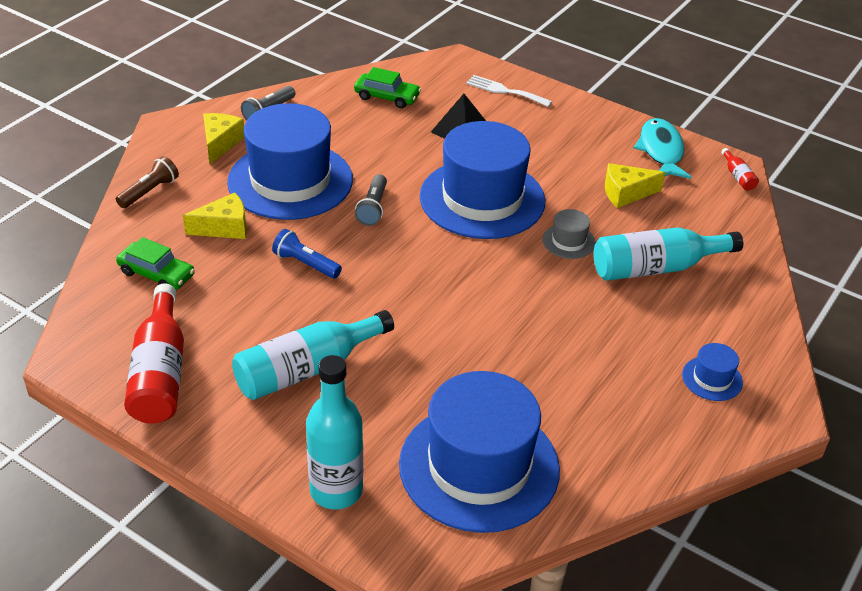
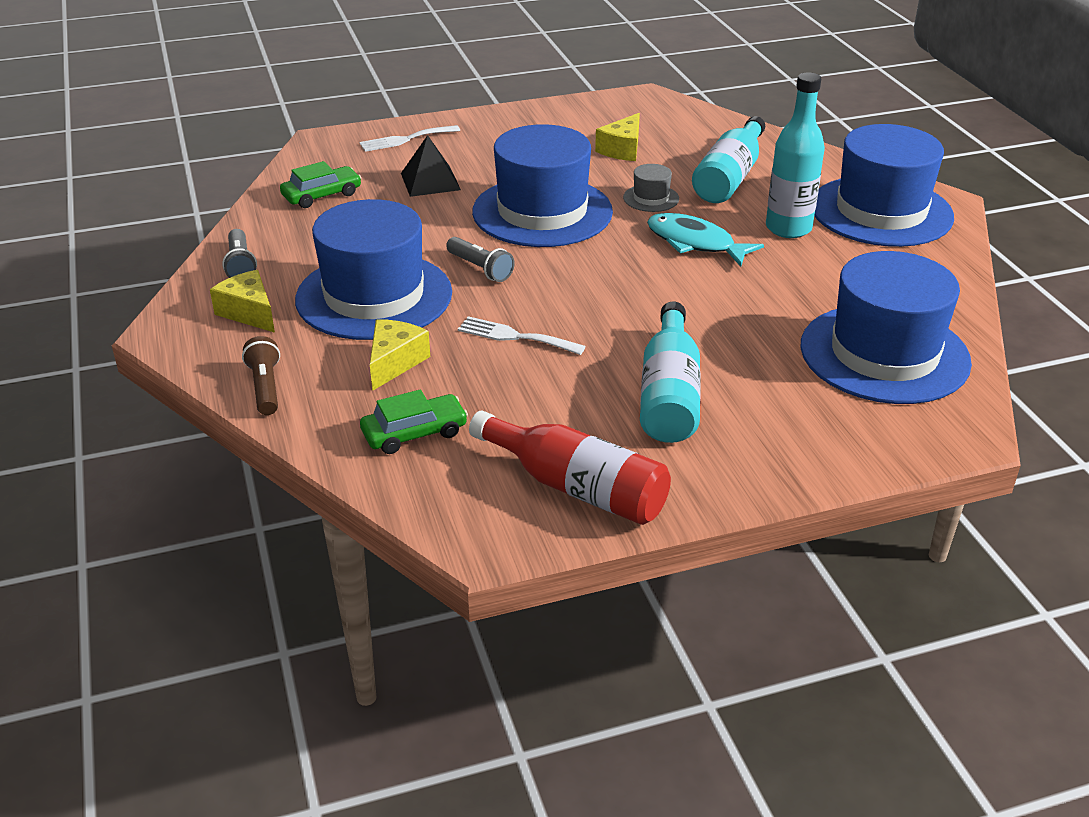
camera: 50 degrees left, 5 degrees down
blue flashlight [272,229,342,279] -> white fork [458,316,586,355]
turquoise bottle [306,355,363,510] -> turquoise bottle moved to [766,72,825,238]
turquoise fish [634,118,692,179] -> turquoise fish moved to [647,213,764,266]
blue hat [682,343,743,401] -> blue hat [814,124,954,247], size x2.46
red bottle [721,148,759,191] -> none

